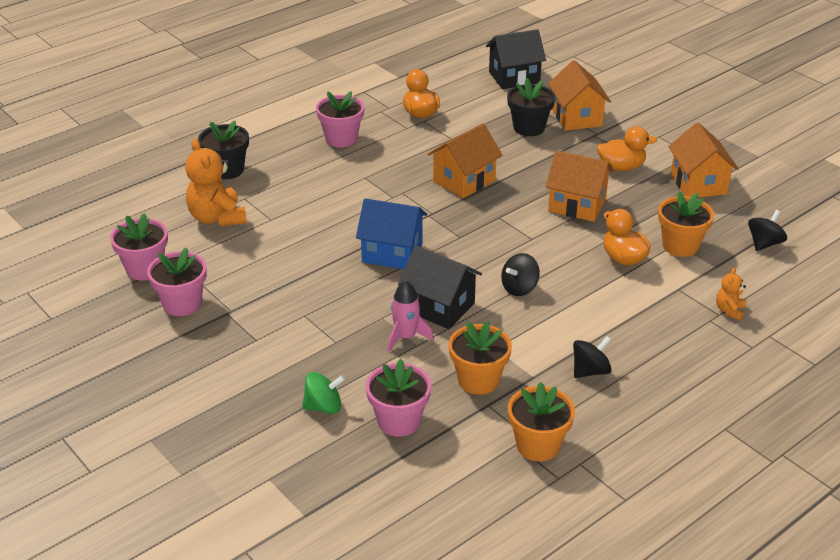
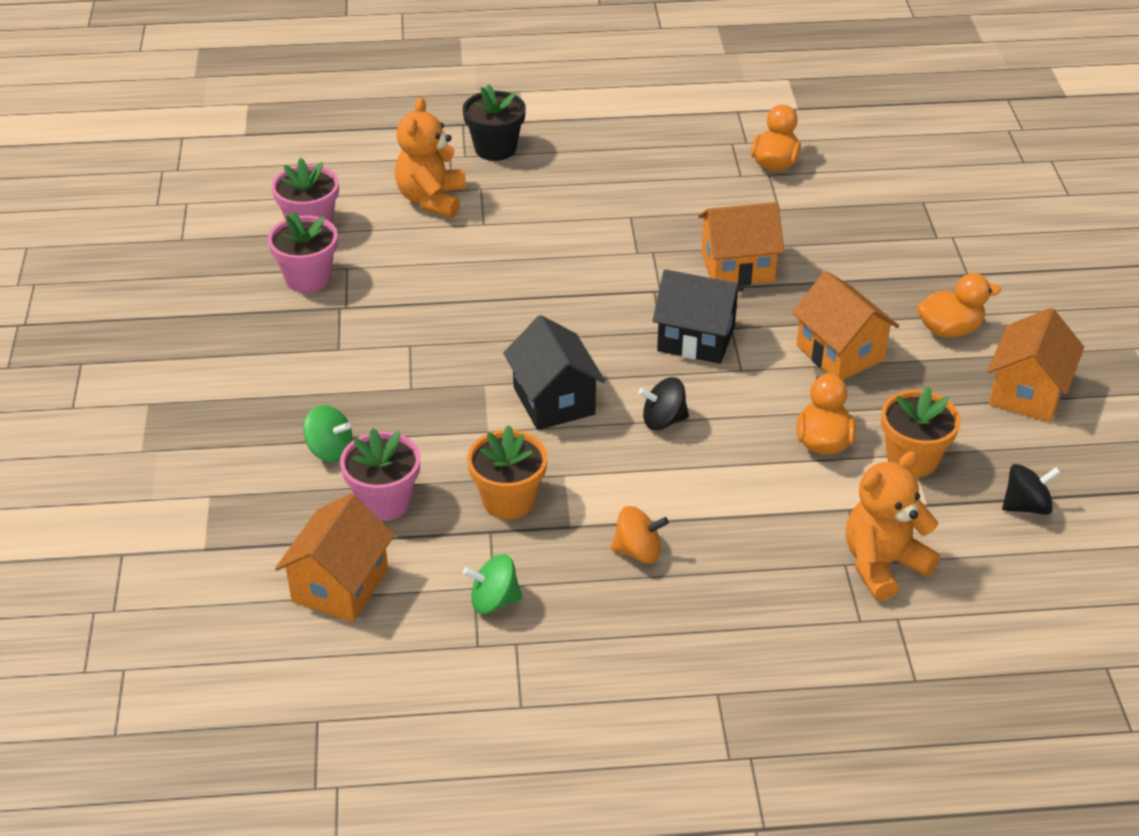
camera: 35 degrees right, 5 degrees up
pink flower pot [316,91,364,148] -> none
blue house [356,198,427,269] -> none
pink rocket [388,280,434,352] -> none
black house [486,29,546,89] -> black house moved to [652,269,744,364]
black flower pot [507,78,555,136] -> none
orange flower pot [508,382,575,461] -> green spinning top [463,554,523,614]
orange house [548,60,611,131] -> orange house moved to [275,494,395,622]
black spinning top [573,336,612,378] -> orange spinning top [611,506,669,563]
orange duck [597,126,657,171] -> orange duck turned 45 degrees counterclockwise [917,273,1001,338]
orange teddy bear [716,267,746,321] -> orange teddy bear [846,451,940,601], size x2.02

